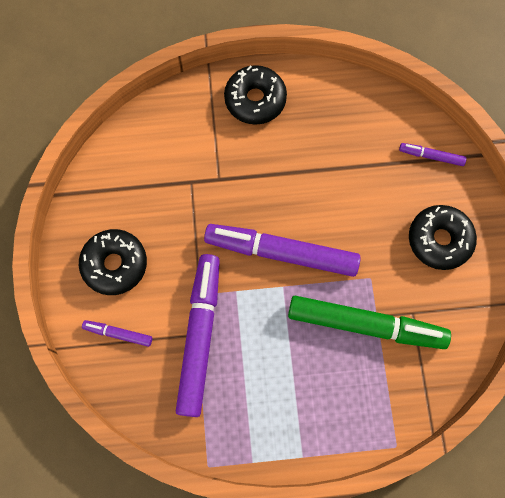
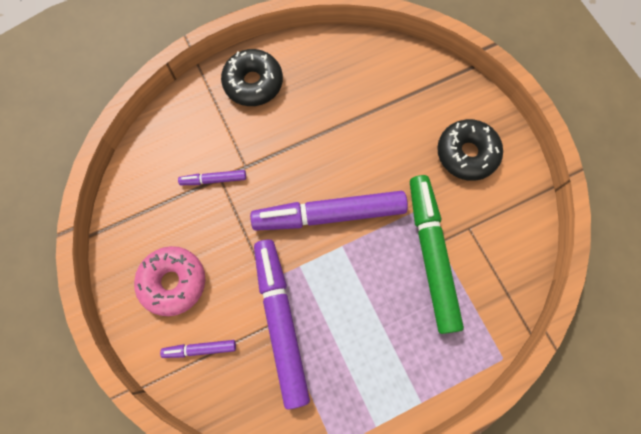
camera: 20 degrees left, 0 degrees up
black donut [79,229,147,295] -> pink donut [134,246,205,316]
green marker [288,296,451,349] -> green marker turned 90 degrees counterclockwise [410,175,464,334]
purple marker [399,143,466,166] -> purple marker moved to [178,170,246,185]

